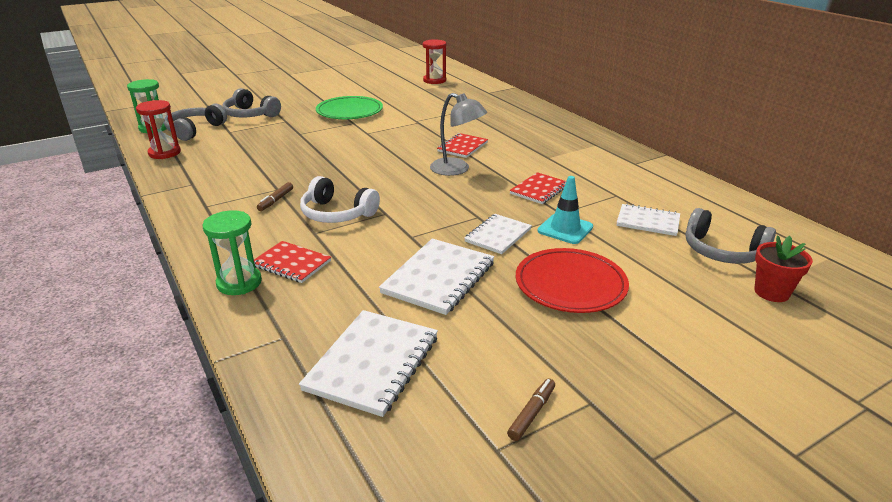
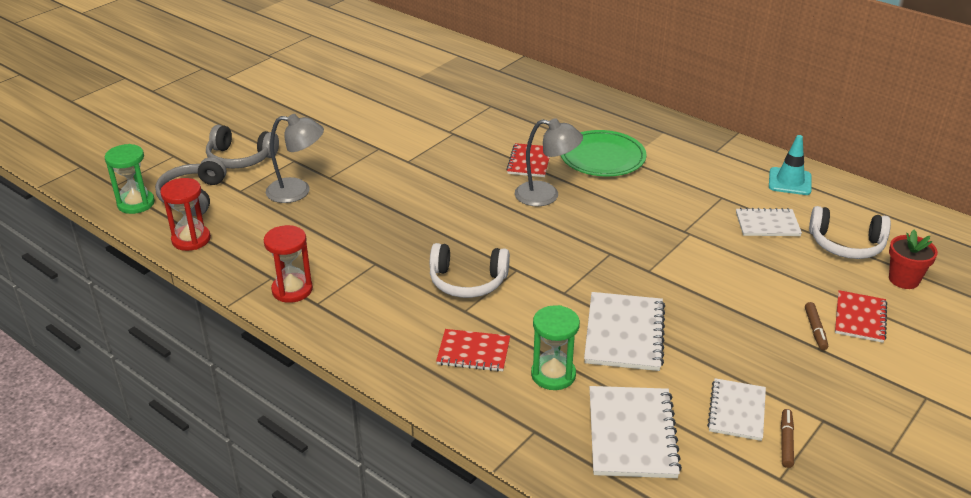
camera: 20 degrees left, 5 degrees up
green hourglass [203,210,262,295] -> green hourglass moved to [531,305,580,390]
brown marker [257,182,293,211] -> brown marker moved to [805,302,828,350]
green plate [316,96,383,119] -> green plate moved to [561,130,646,177]
red hourglass [423,39,446,84] -> red hourglass moved to [264,225,313,303]
white notebook [464,214,532,254] -> white notebook moved to [707,378,766,441]
red notebook [510,172,566,204] -> red notebook moved to [835,290,887,343]
red plate [516,248,629,313] -> none
turquoise traffic cone [538,176,593,244] -> turquoise traffic cone moved to [769,135,812,195]
grey headphones [685,208,776,264] -> white headphones [809,206,891,259]
none -> grey lamp [266,114,324,203]

